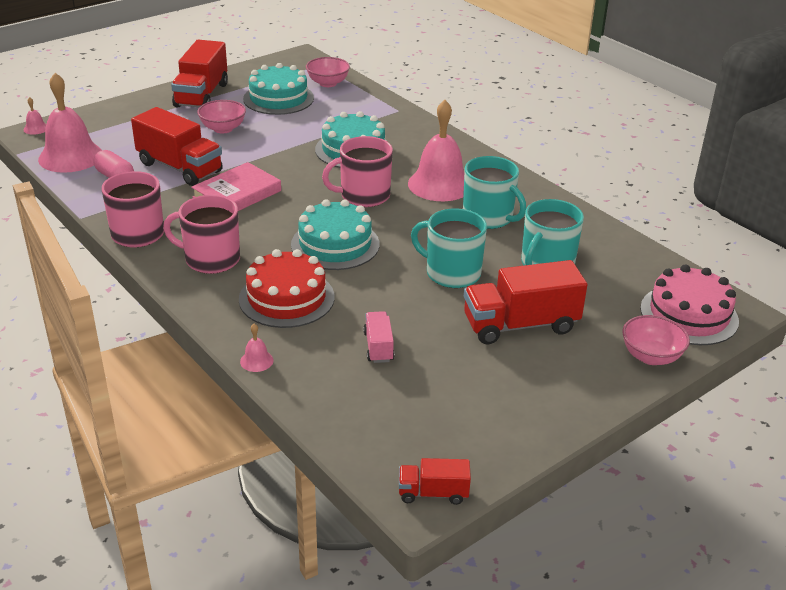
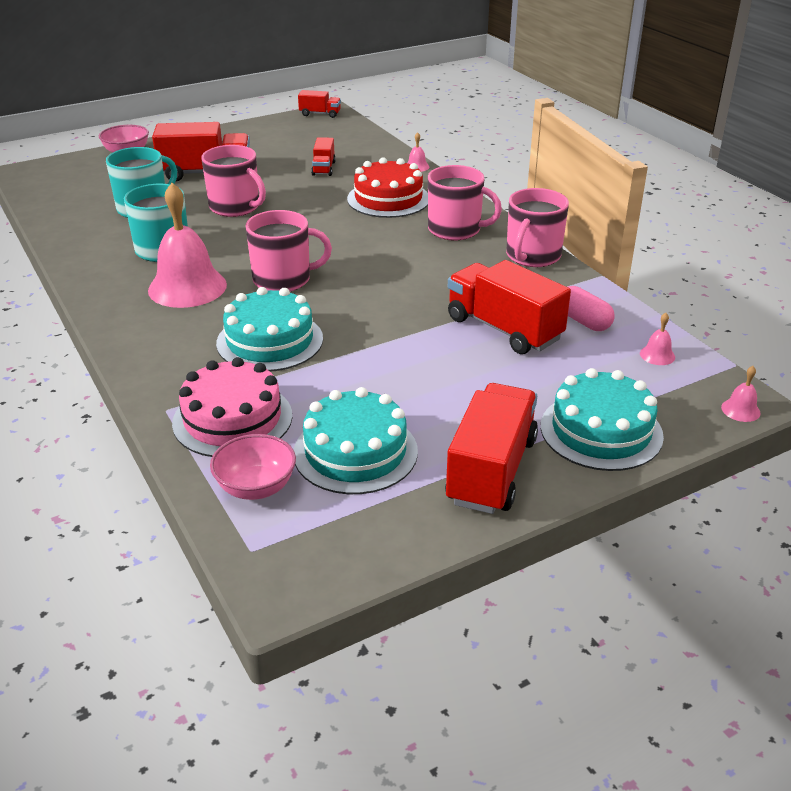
camera: 170 degrees left, 0 degrees up
pink bell [38,73,102,173] -> pink bell [640,313,675,365], size x0.40
pink book [191,162,281,211] -> none
pink bowl [197,100,246,134] -> none
turquoise cake [291,199,380,270] -> turquoise cake moved to [541,368,664,471]
pink truck [363,311,394,363] -> red truck [311,137,336,176]
turquoise mug [411,208,487,288] -> pink mug [201,145,266,217]
pink cake [640,264,739,345] -> pink cake moved to [172,357,292,457]

